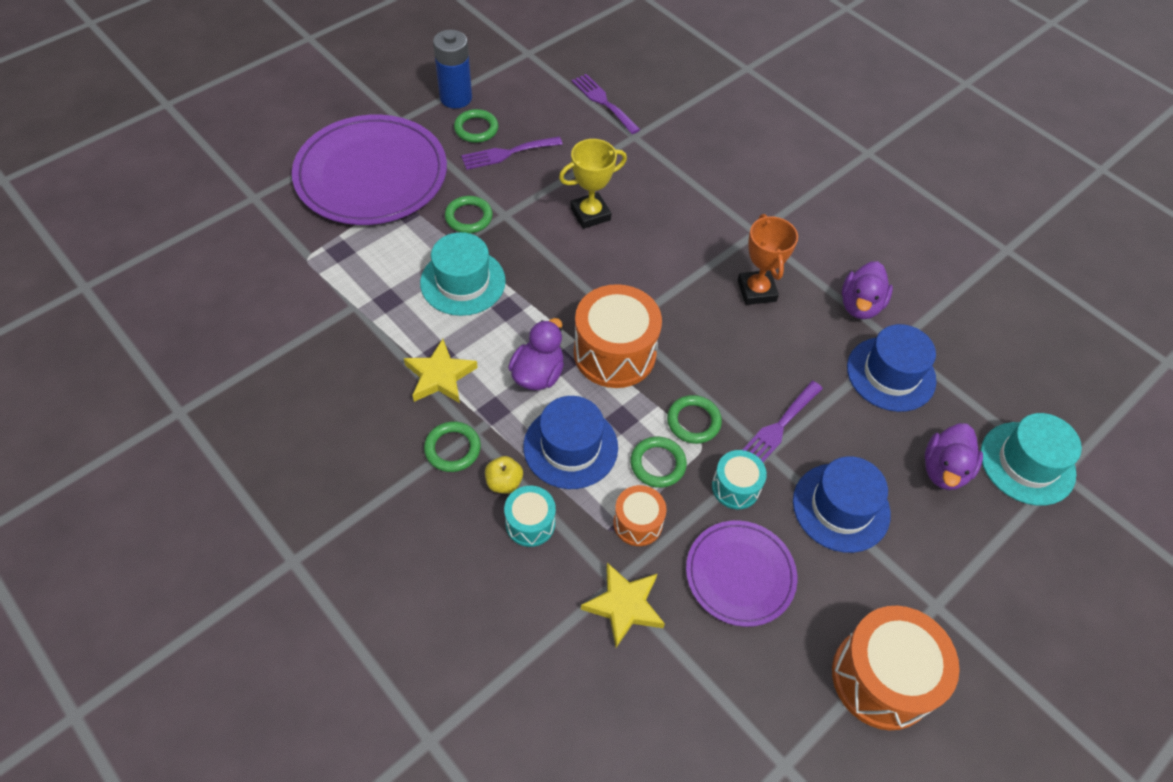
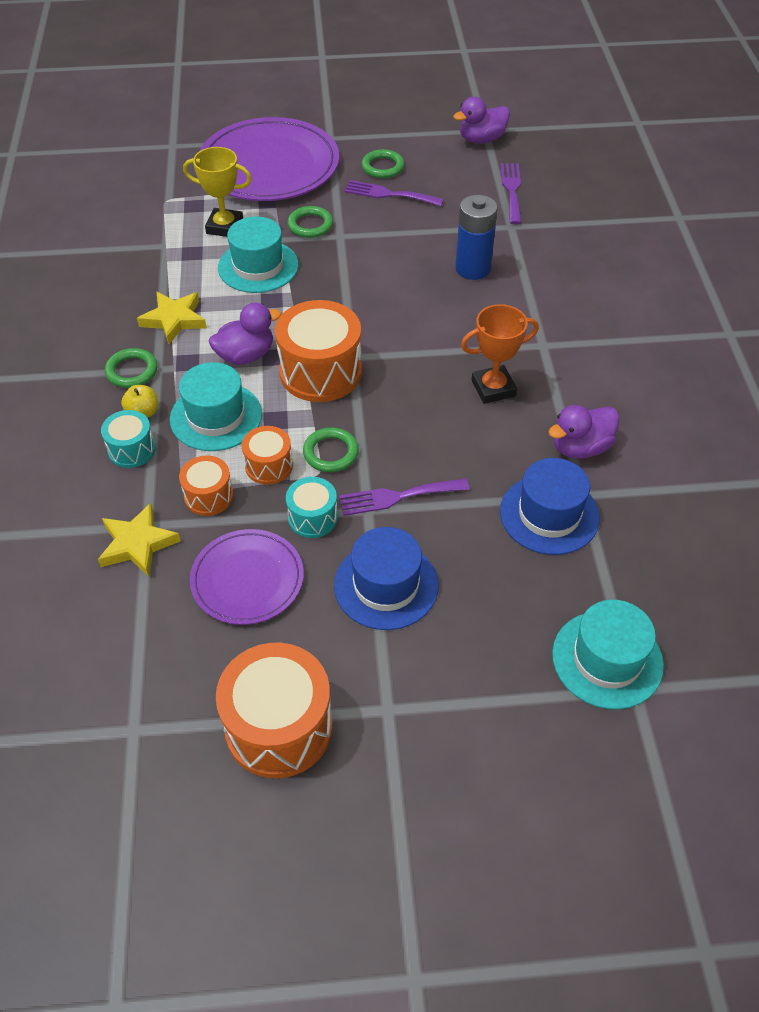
camera: 40 degrees right, 5 degrees down
blue battery [433,30,472,109] -> blue battery moved to [455,195,498,280]
blue hat [523,396,618,489] -> turquoise hat [170,362,262,451]
yellow trophy [559,139,627,229] -> yellow trophy moved to [183,147,252,237]
green ring [630,436,687,488] -> orange drum [242,426,293,485]
orange trophy [738,214,798,305] -> orange trophy turned 45 degrees clockwise [461,304,539,404]
purple duck [925,423,983,490] -> purple duck moved to [453,97,510,144]

